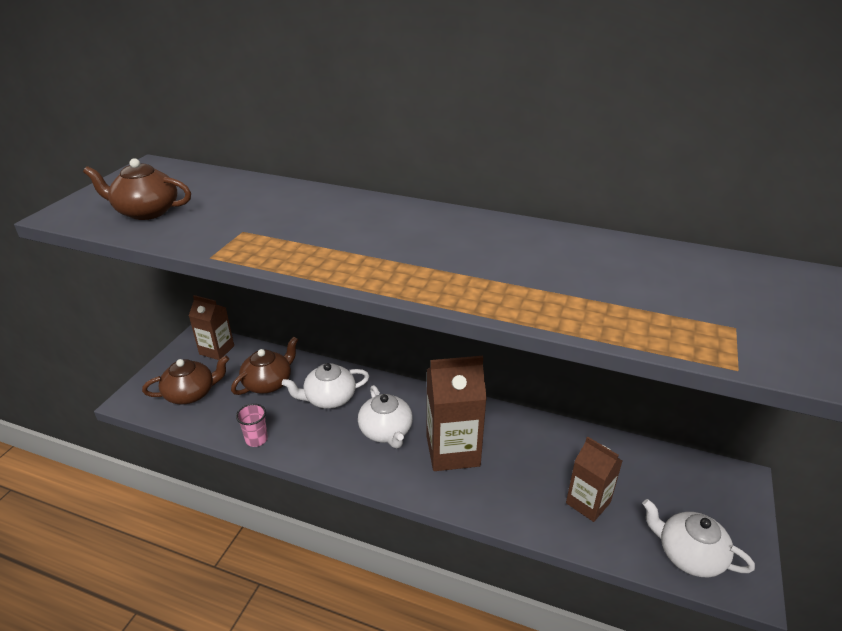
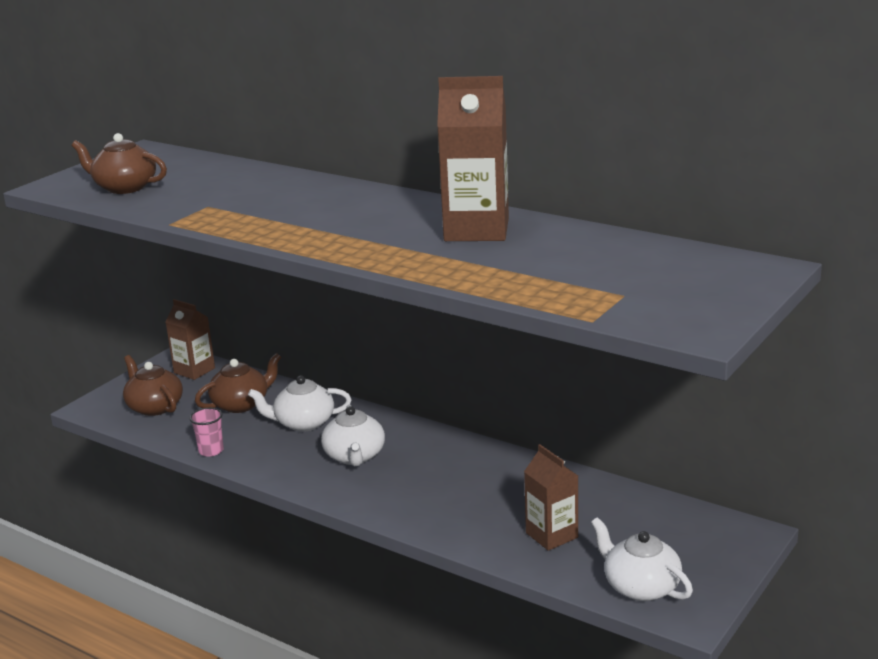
camera: 15 degrees right, 10 degrees down
brown teapot [142,355,229,404] -> brown teapot turned 120 degrees counterclockwise [123,355,183,416]
brown carton [427,356,487,471] -> brown carton moved to [437,76,509,241]

